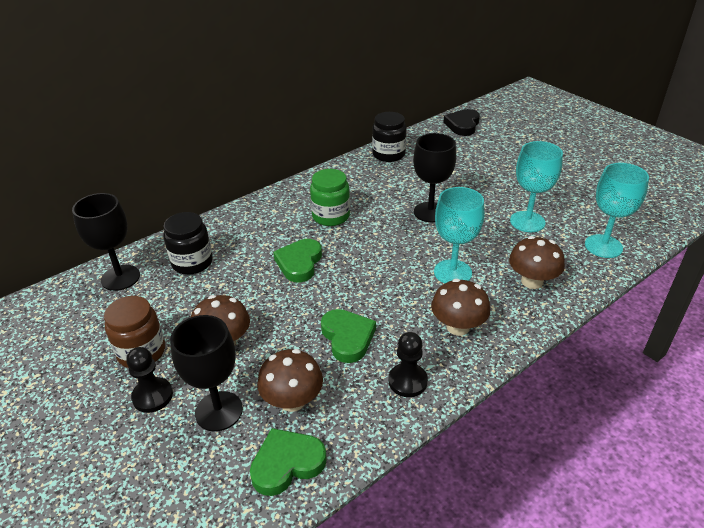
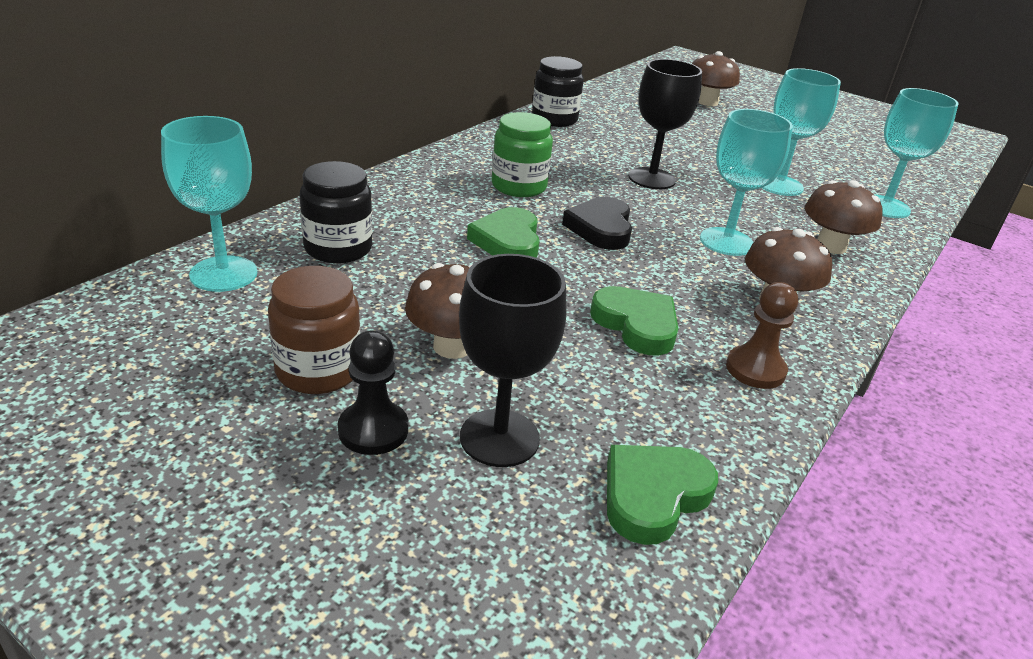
camera: 20 degrees left, 5 degrees down
black goblet [72,193,140,291] -> turquoise goblet [161,116,257,292]
brown mushroom [257,349,323,412] -> brown mushroom moved to [692,51,740,106]
black pawn [388,332,428,397] -> brown pawn [726,282,798,389]
black heart [443,109,480,136] -> black heart moved to [562,197,632,250]

